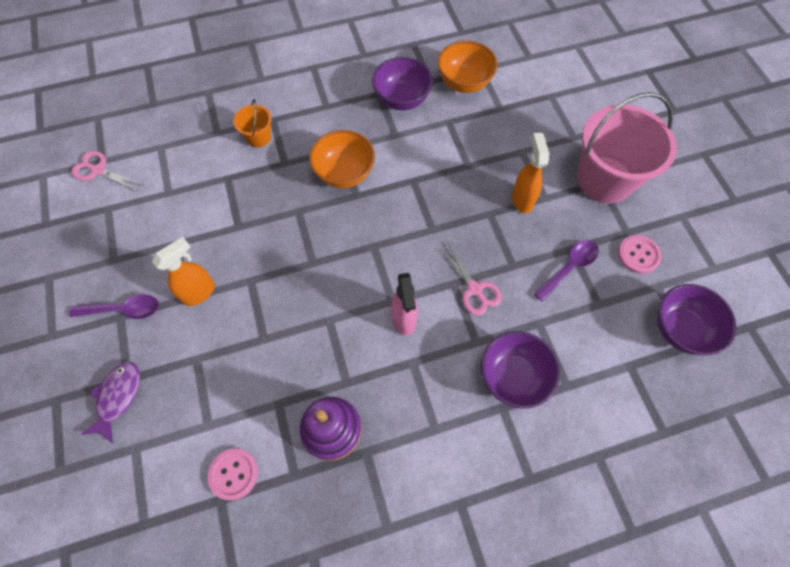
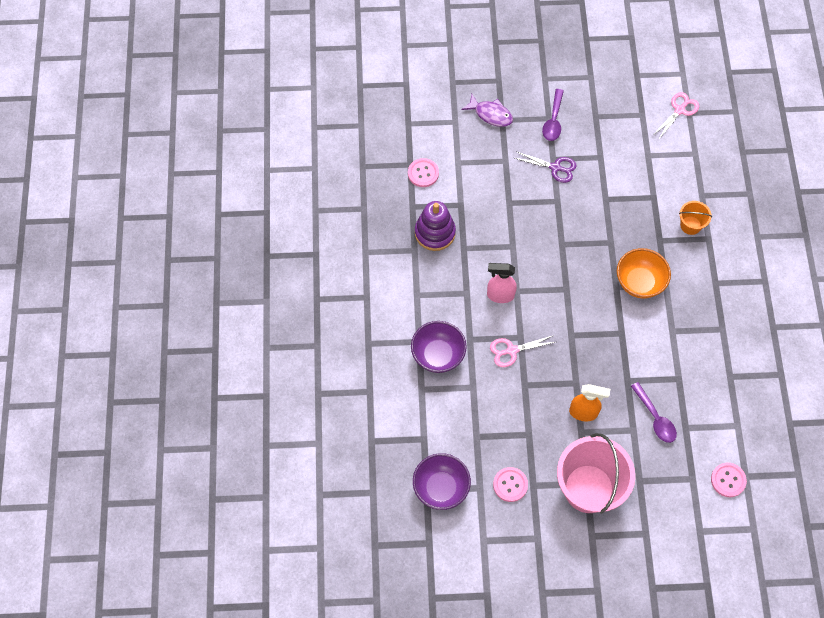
camera: 105 degrees right, 0 degrees up
orange spray bottle [152,237,215,306] -> purple scissors [514,152,577,183]
purple bowl [372,57,433,110] -> none
orange bowl [438,41,498,93] -> none
purple spoon [534,240,599,302] -> purple spoon moved to [631,382,677,443]
none -> pink button [711,463,747,497]

